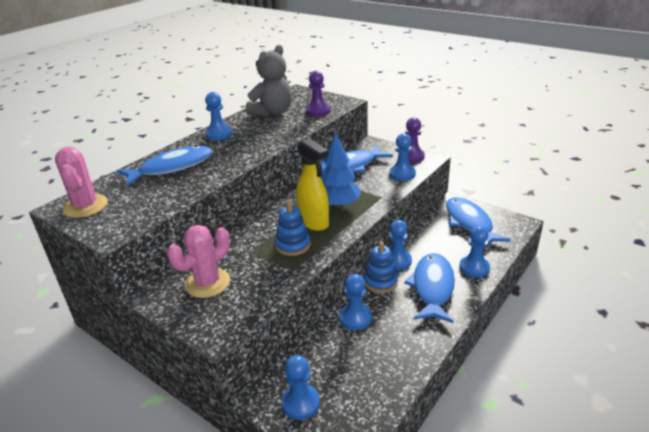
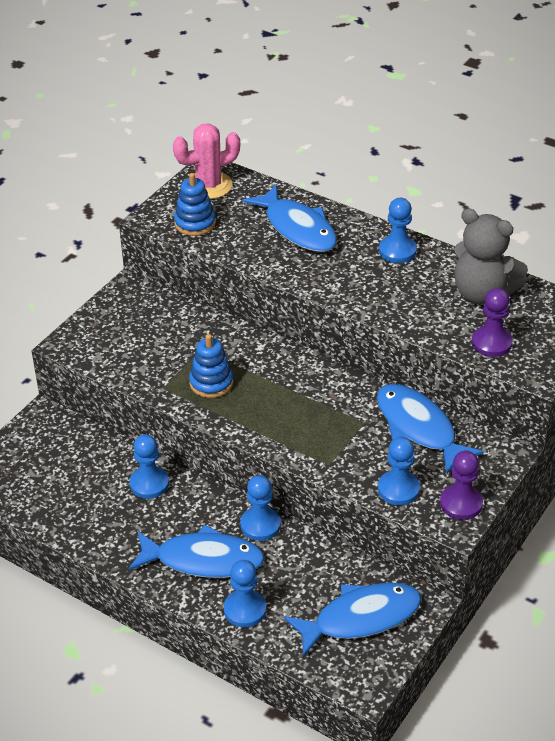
camera: 85 degrees right, 10 degrees up
pink cactus [167,225,230,298] -> none
blue pawn [281,355,320,420] -> none
yellow spray bottle [296,138,329,231] -> none
blue tree [320,133,361,208] -> none
blue stacking toy [364,242,398,293] -> blue stacking toy moved to [174,173,216,236]

